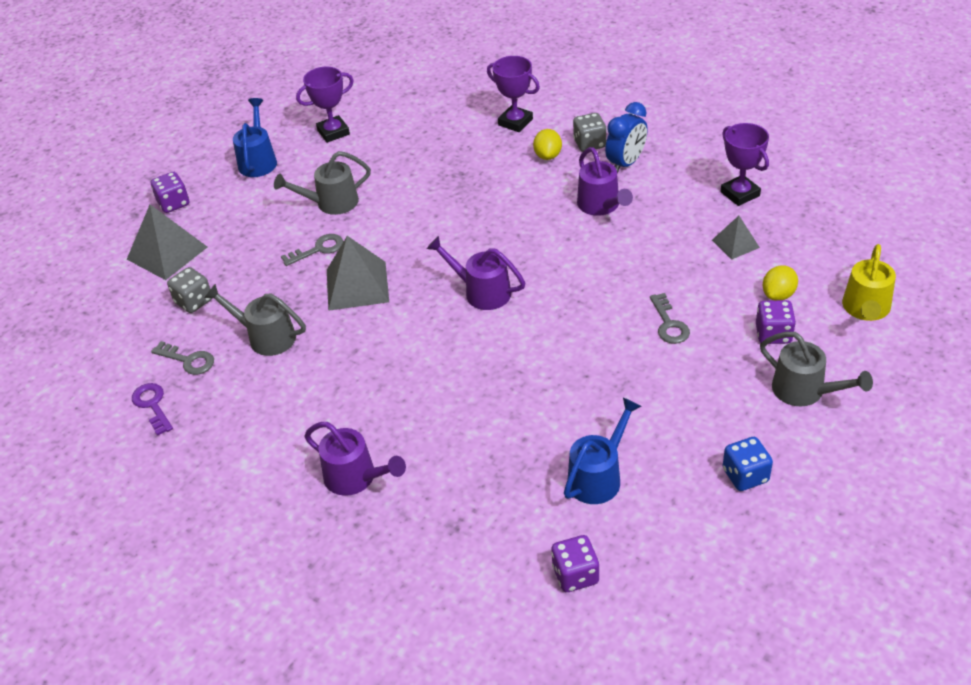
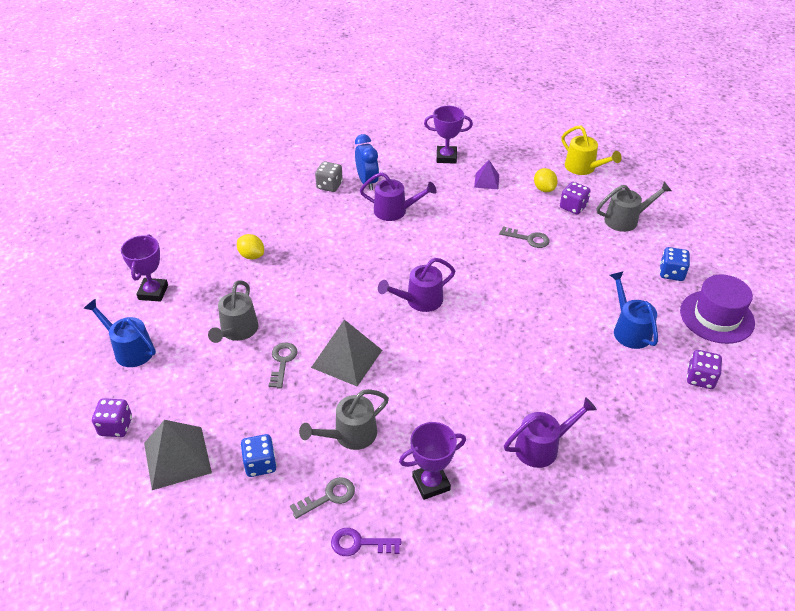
camera: 60 degrees left, 0 degrees up
grey dice [167,267,212,313] -> blue dice [241,434,277,477]
purple trophy [487,56,540,132] -> purple trophy moved to [399,422,466,500]
yellow lemon [533,129,562,160] -> yellow lemon moved to [237,234,264,259]
grey pyramid [712,216,760,260] -> purple pyramid [474,160,499,189]
none -> purple hat [680,274,755,344]

